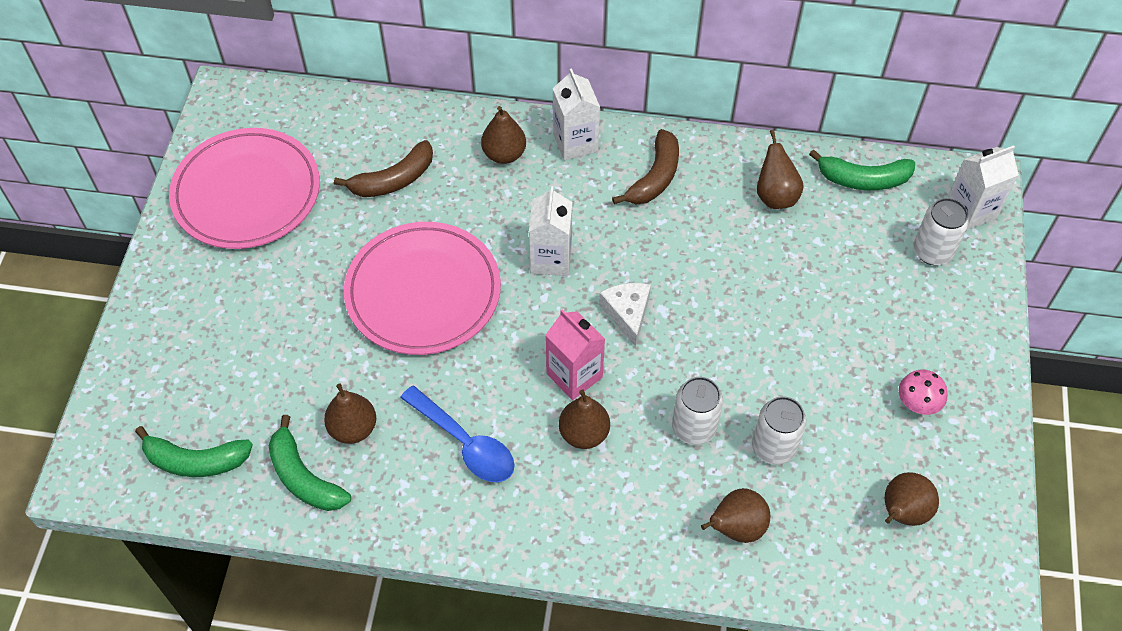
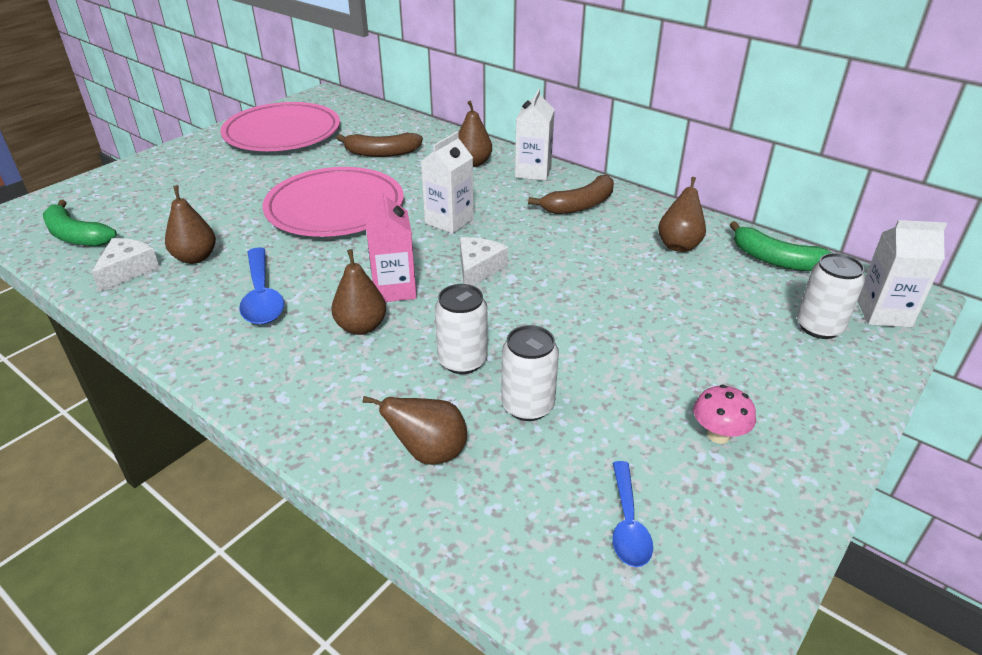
camera: 30 degrees right, 20 degrees down
green banana [269,415,351,511] -> white cheese [91,238,160,292]
brown pear [885,472,939,526] -> blue spoon [613,461,653,567]

